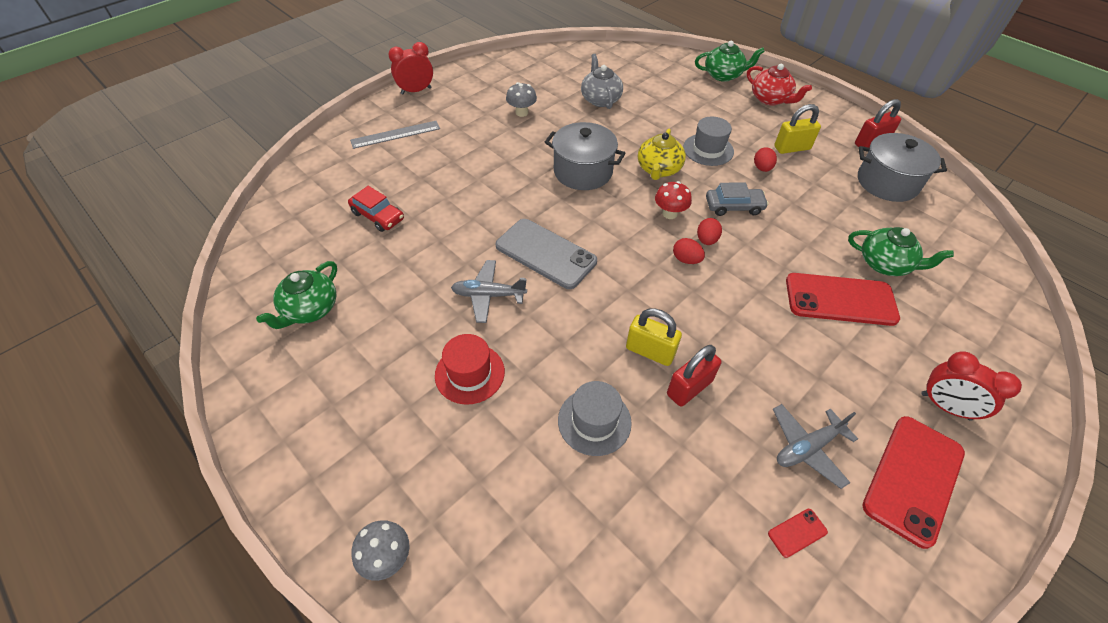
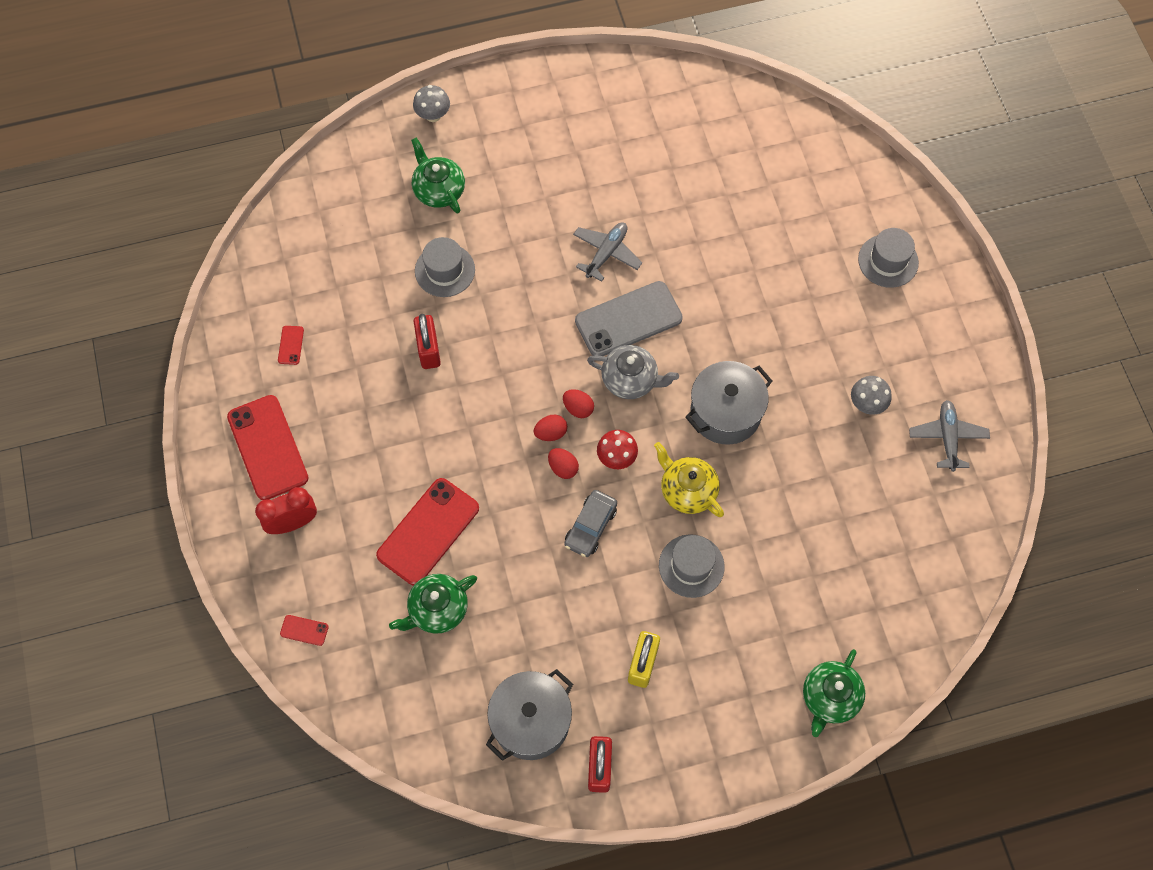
camera: 120 degrees right, 15 degrees up
green teapot [256,261,337,329] -> green teapot moved to [411,137,465,213]
red car [348,186,404,232] -> none
grey ruler [350,121,440,149] -> grey hat [858,228,919,288]
red clock [388,42,433,95] -> none
red hat [435,334,505,405] -> none
grey teapot [581,54,623,109] -> grey teapot moved to [587,345,679,399]
yellow padlock [626,308,682,366] -> none
red teapot [747,64,812,106] -> none
red egg [754,147,777,172] -> red egg moved to [563,389,594,418]
grey plane [773,404,858,489] -> grey plane moved to [909,400,990,472]
none -> red phone [280,615,329,646]

